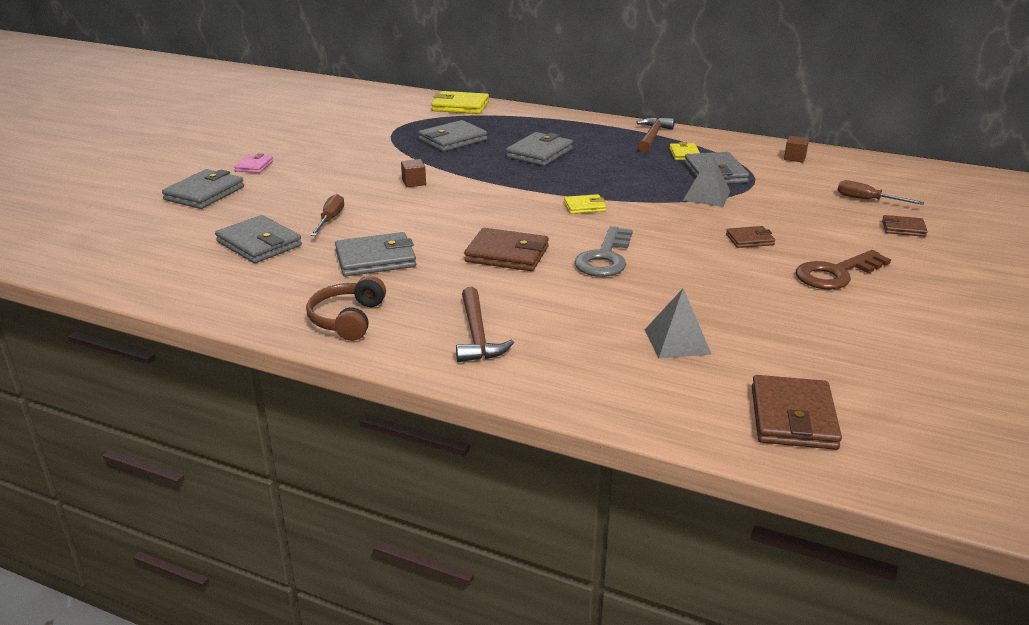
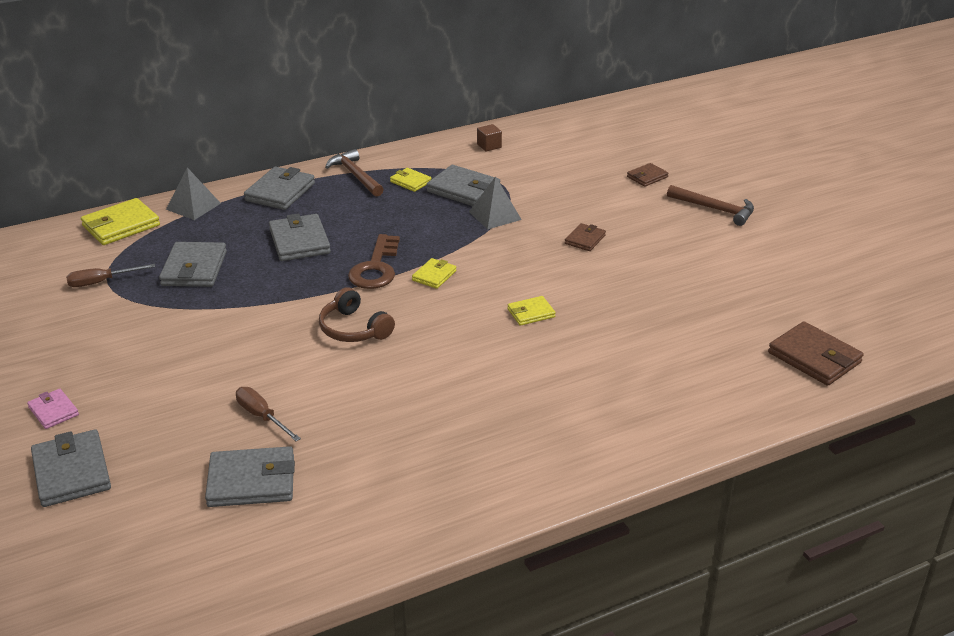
camera: 50 degrees left, 5 degrees up
brown headphones [306,276,386,341] -> brown headphones moved to [319,287,395,342]
grey wallet [335,232,416,276] -> grey wallet moved to [244,167,315,210]
brown cube [401,159,426,187] -> none
brown hammer [456,287,514,362] -> brown hammer moved to [667,185,754,226]
brown wallet [464,228,549,271] -> none
grey key [574,226,633,277] -> yellow wallet [507,296,556,326]
grey pyramid [645,288,712,359] -> grey pyramid moved to [166,168,221,220]
brown key [796,250,891,290] -> brown key moved to [348,234,400,289]
brown screwdriver [838,180,924,205] -> brown screwdriver moved to [66,264,155,287]

